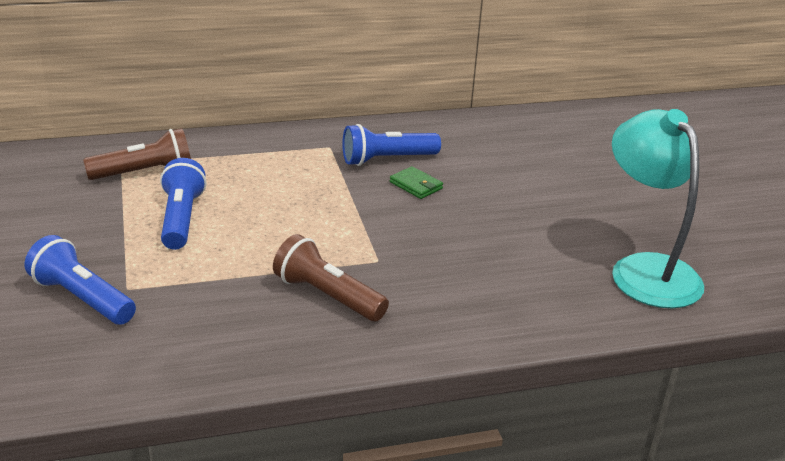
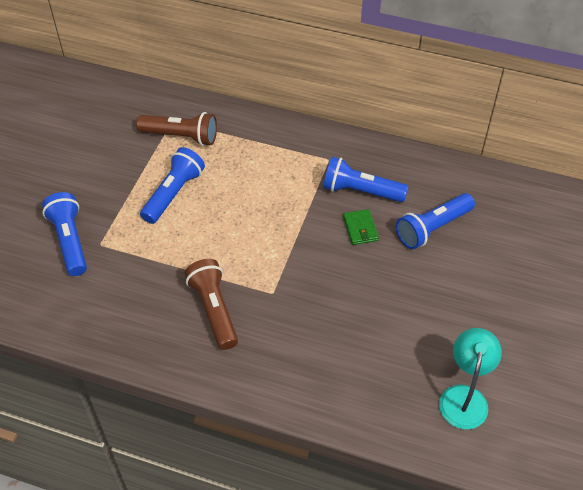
camera: 35 degrees right, 20 degrees up
turquoise lamp [612,109,704,308] -> turquoise lamp [439,328,502,429], size x0.64
none -> blue flashlight [396,193,475,249]

